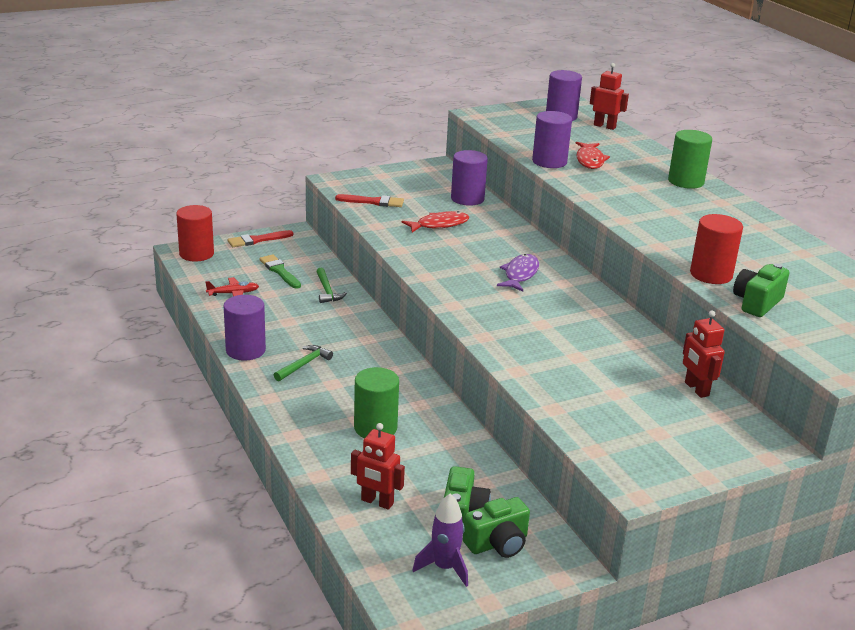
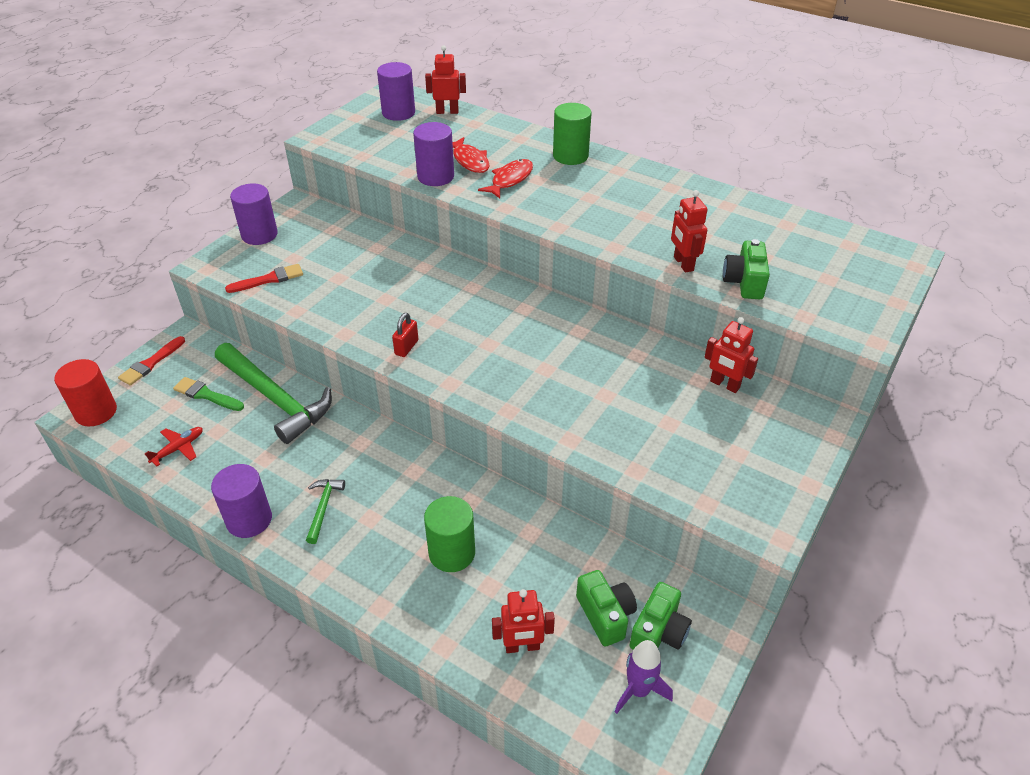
camera: 30 degrees left, 15 degrees up
green hammer [316,268,347,303] -> green hammer [215,343,332,444], size x2.24
red fish [401,211,469,233] -> red fish moved to [478,159,533,198]
purple cylinder [451,150,488,205] -> purple cylinder moved to [230,184,278,245]
purple fish [497,254,539,292] -> none
red cylinder [690,214,743,284] -> red robot [671,190,708,273]
none -> red padlock [392,313,419,357]

